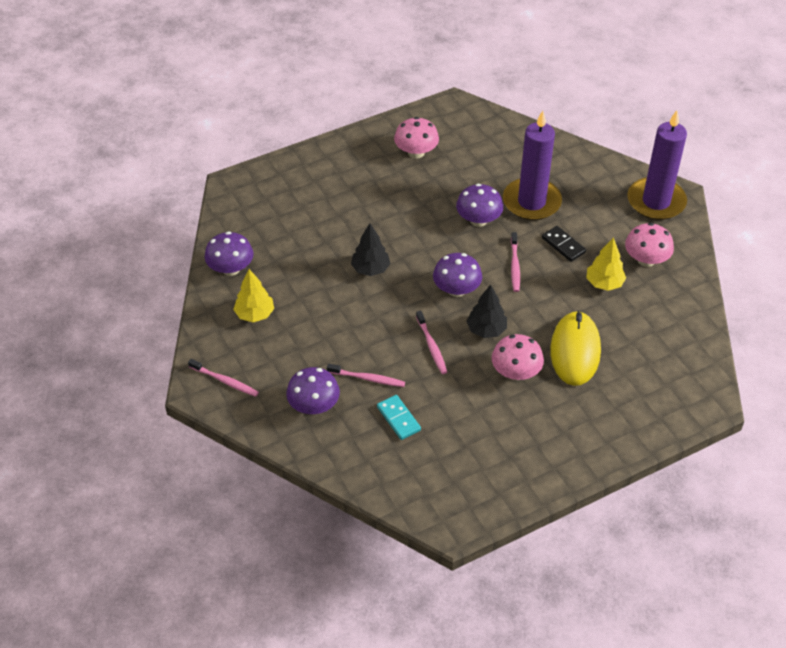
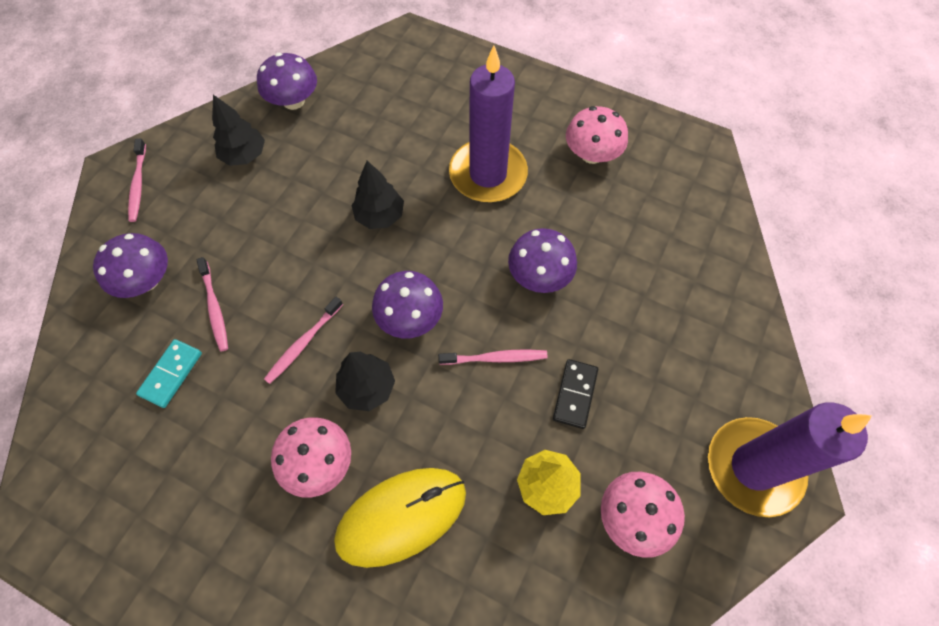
camera: 55 degrees right, 15 degrees up
yellow tree [233,269,274,322] -> black tree [212,95,265,166]
purple candle [503,110,562,220] -> purple candle moved to [449,46,528,202]
pink toothbrush [511,232,520,292] -> pink toothbrush turned 150 degrees counterclockwise [438,350,547,365]

